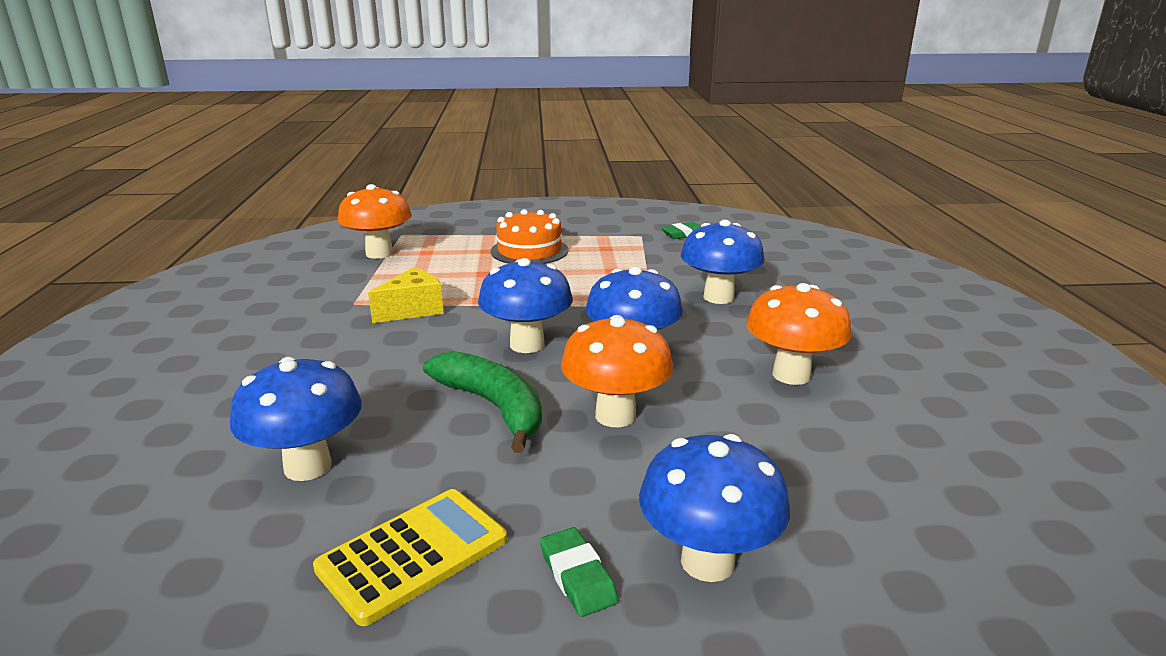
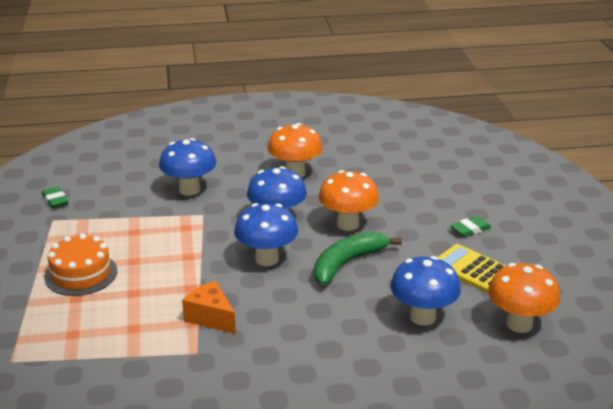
camera: 95 degrees left, 5 degrees up
orange mushroom [338,184,412,259] -> orange mushroom moved to [488,263,560,333]
yellow cheese [368,268,444,323] -> orange cheese [182,281,236,334]
blue mushroom [639,434,790,582] -> none

